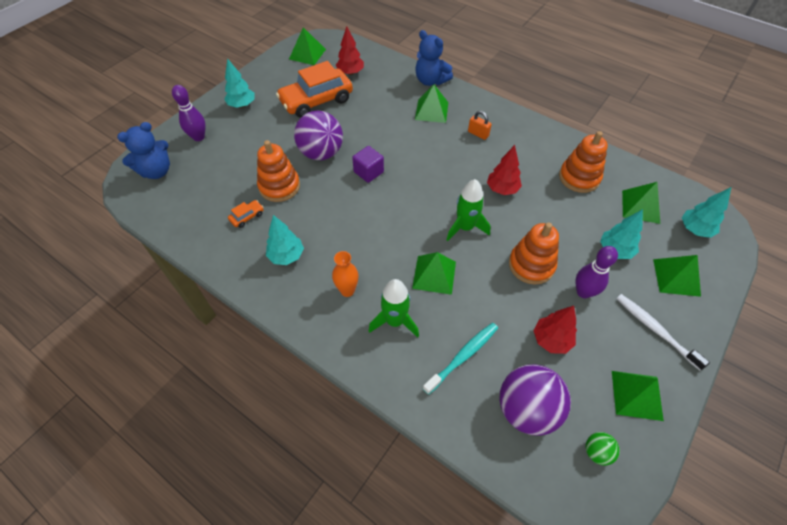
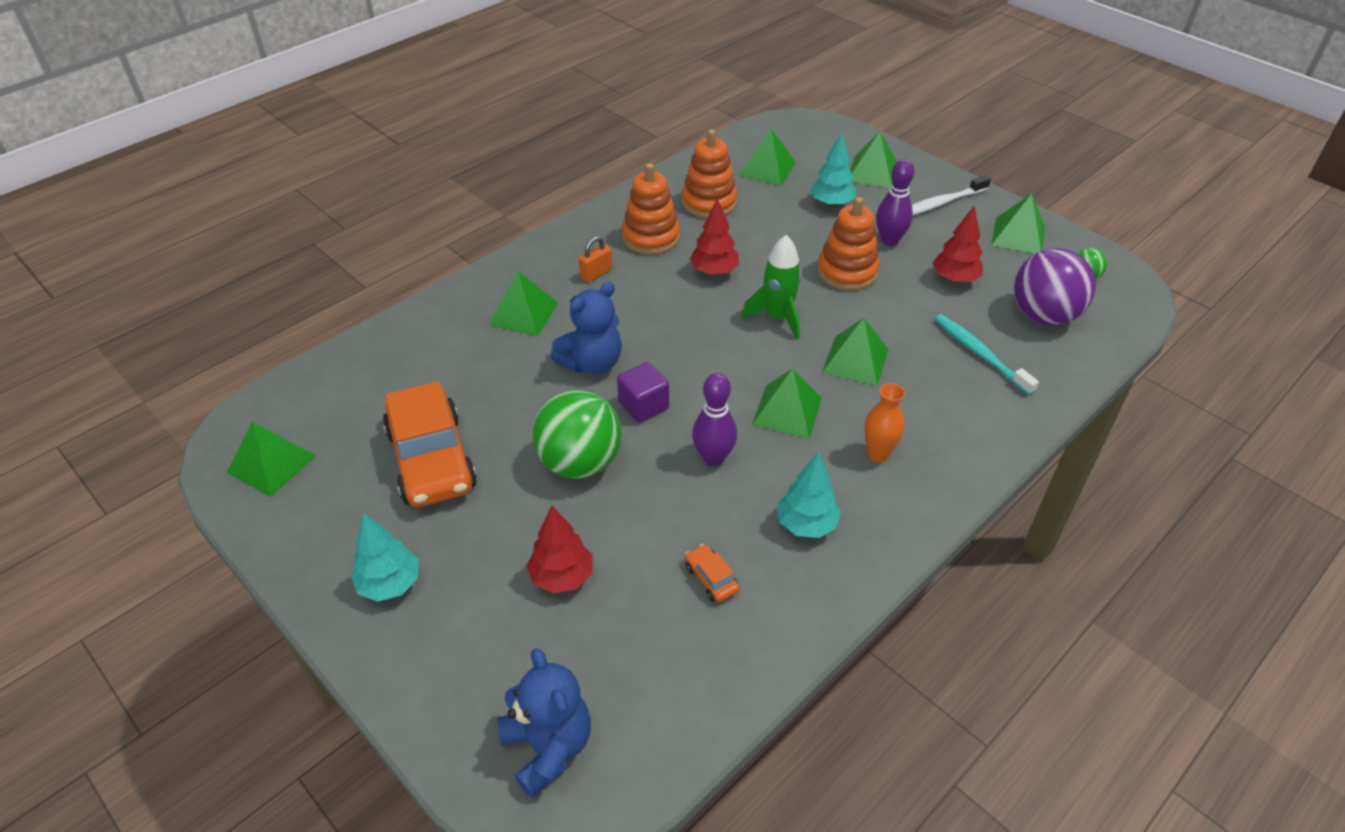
camera: 80 degrees left, 10 degrees down
purple bowling pin [172,85,206,141] -> purple bowling pin moved to [692,373,737,466]
orange stacking toy [257,140,300,202] -> orange stacking toy moved to [622,163,680,255]
purple ball [294,111,343,160] -> green ball [532,390,621,479]
red tree [336,26,364,75] -> red tree moved to [527,506,593,593]
green rocket [369,279,419,338] -> none
blue teddy bear [415,30,453,86] -> blue teddy bear moved to [551,282,622,374]
turquoise tree [682,187,731,238] -> none
none -> green pyramid [752,368,822,439]

